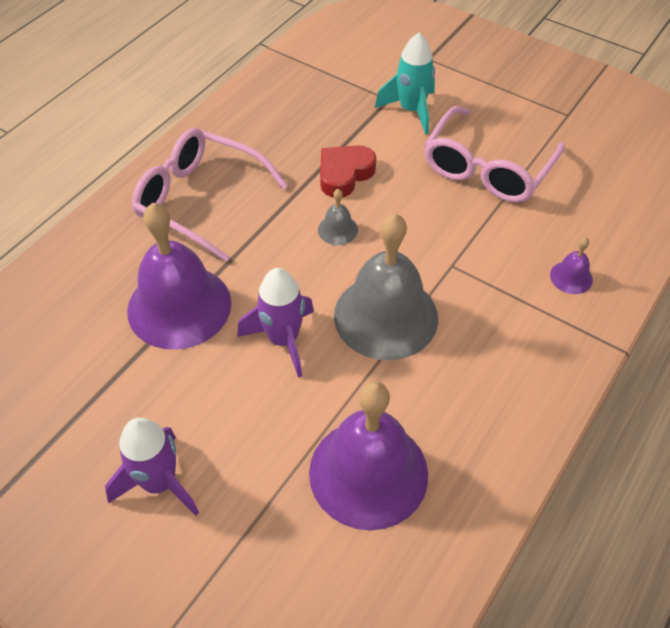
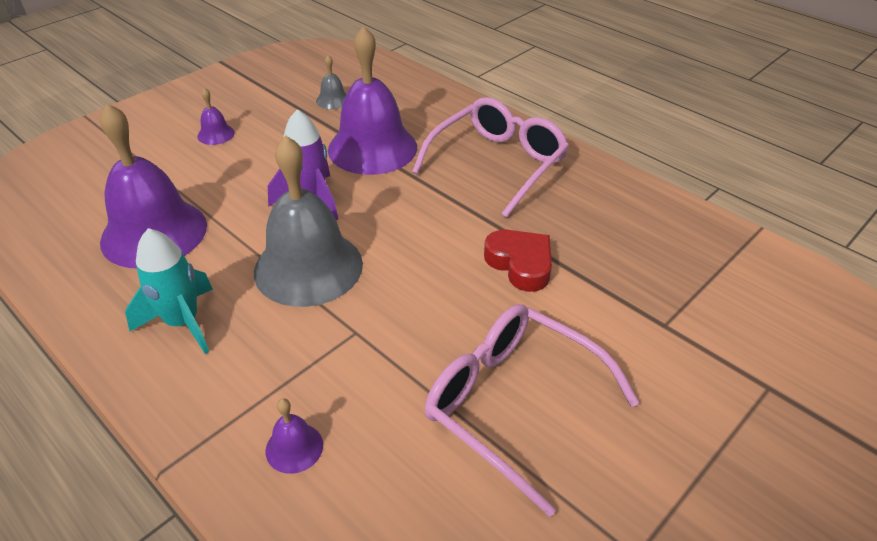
camera: 100 degrees right, 10 degrees down
purple rocket [105,418,199,516] -> purple bell [197,88,235,145]
grey bell [318,189,358,245] -> grey bell moved to [316,55,346,109]
turquoise rocket [375,33,435,135] -> turquoise rocket moved to [125,228,213,354]

